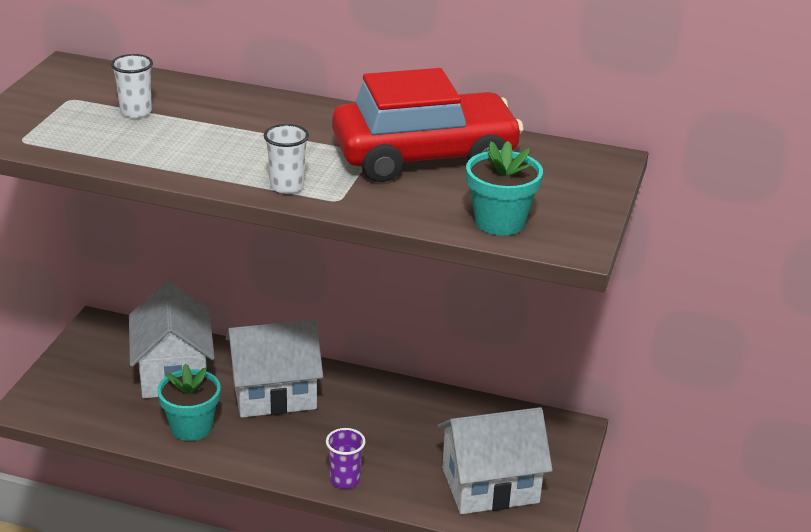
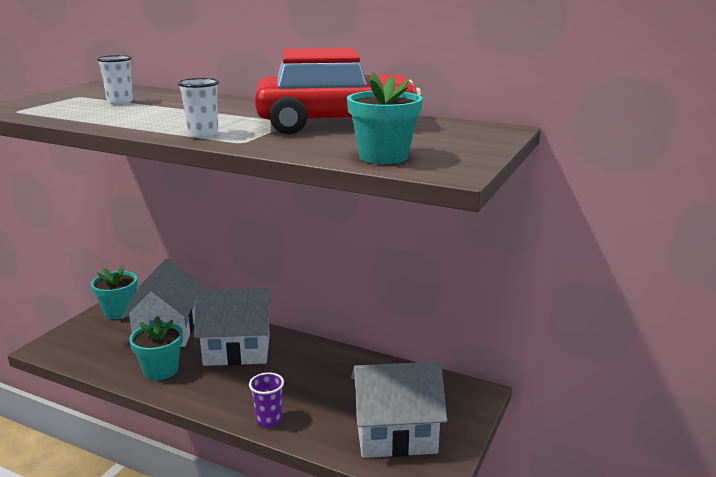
camera: 10 degrees right, 10 degrees down
none -> turquoise flower pot [91,265,138,319]

